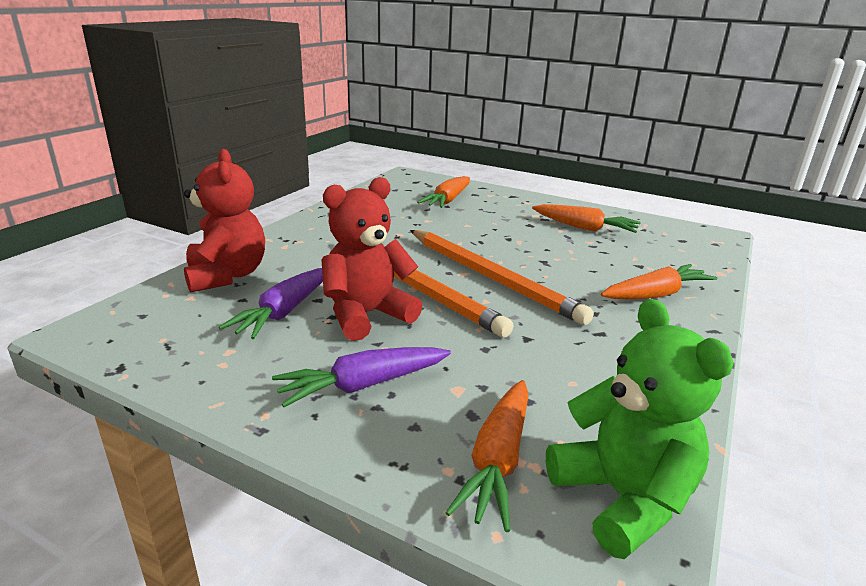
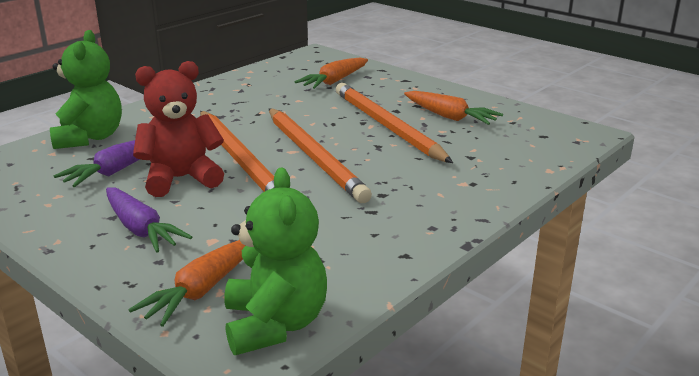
camera: 15 degrees right, 0 degrees up
red teddy bear [184,149,265,293] -> green teddy bear [50,30,122,149]
purple carrot [272,347,451,407] -> purple carrot turned 120 degrees counterclockwise [106,187,192,253]
orange carrot [601,264,717,299] -> none
none -> orange pencil [336,83,453,163]

